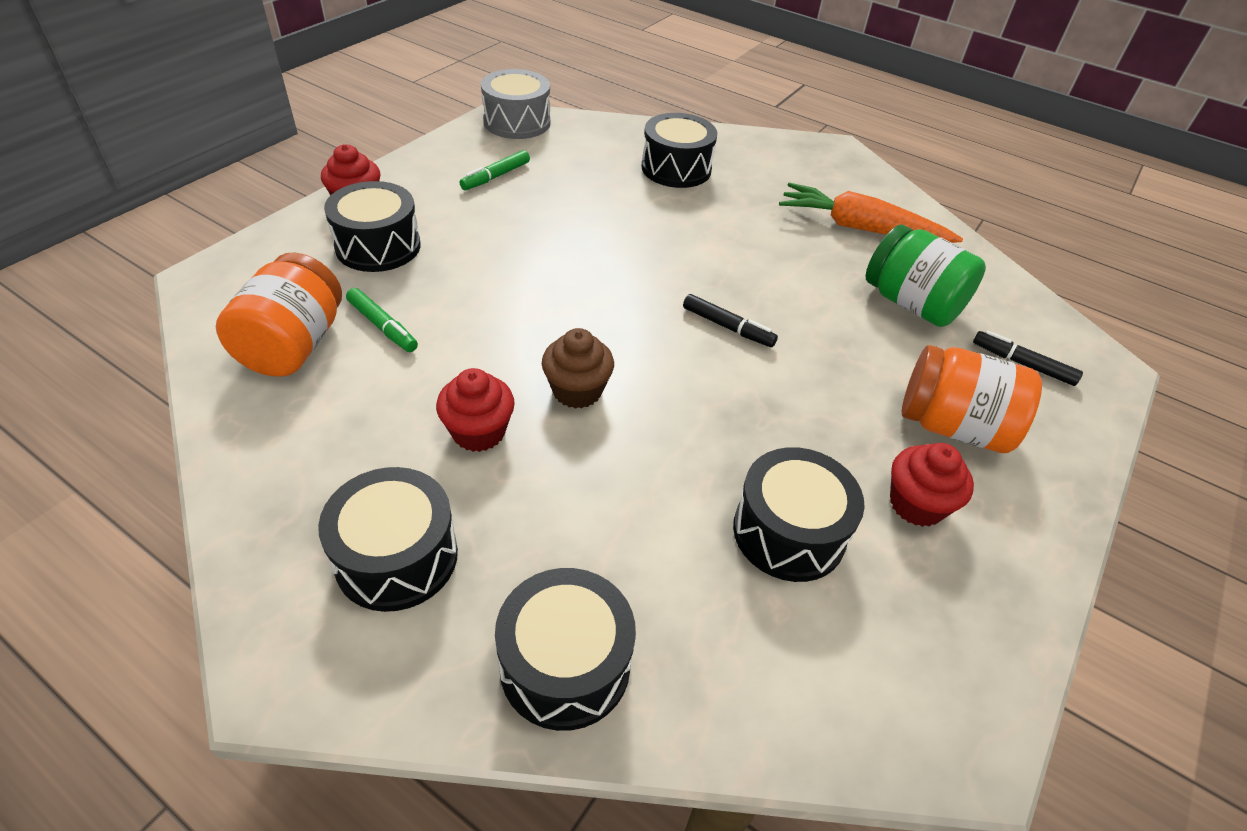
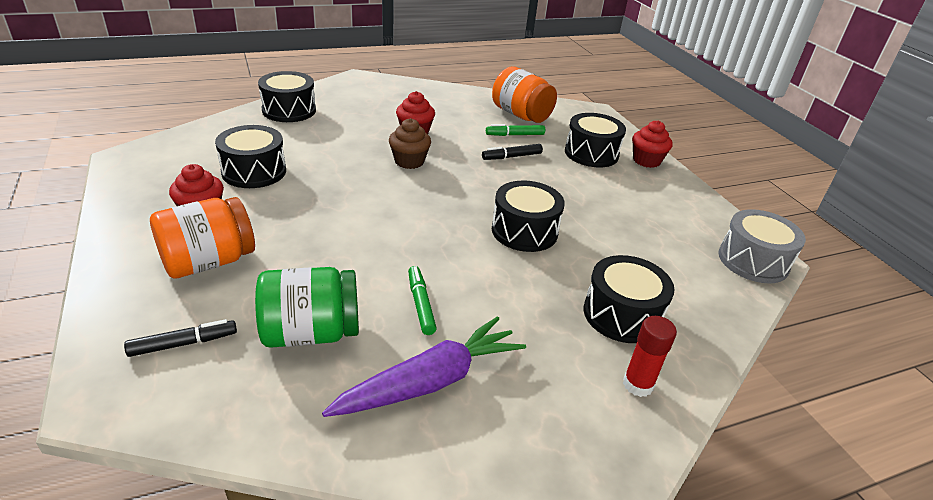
camera: 125 degrees right, 10 degrees down
black drum [318,467,458,612] -> black drum moved to [492,181,565,252]
green marker [460,150,530,190] -> green marker moved to [408,266,437,335]
black marker [683,294,778,347] -> black marker moved to [482,144,543,160]
orange carrot [779,183,963,243] -> purple carrot [322,316,526,417]
none -> red glue stick [623,316,677,397]

